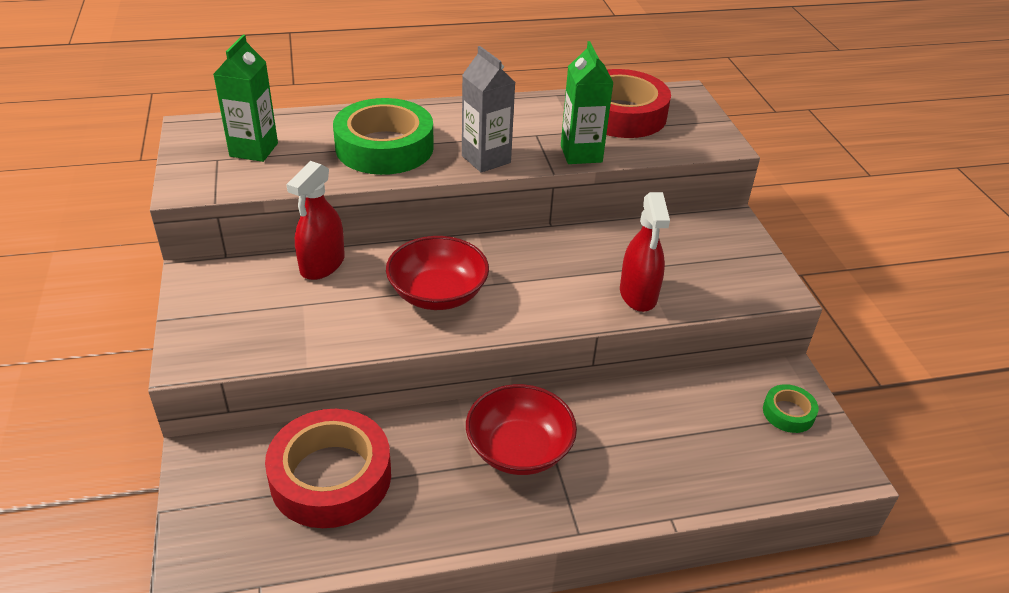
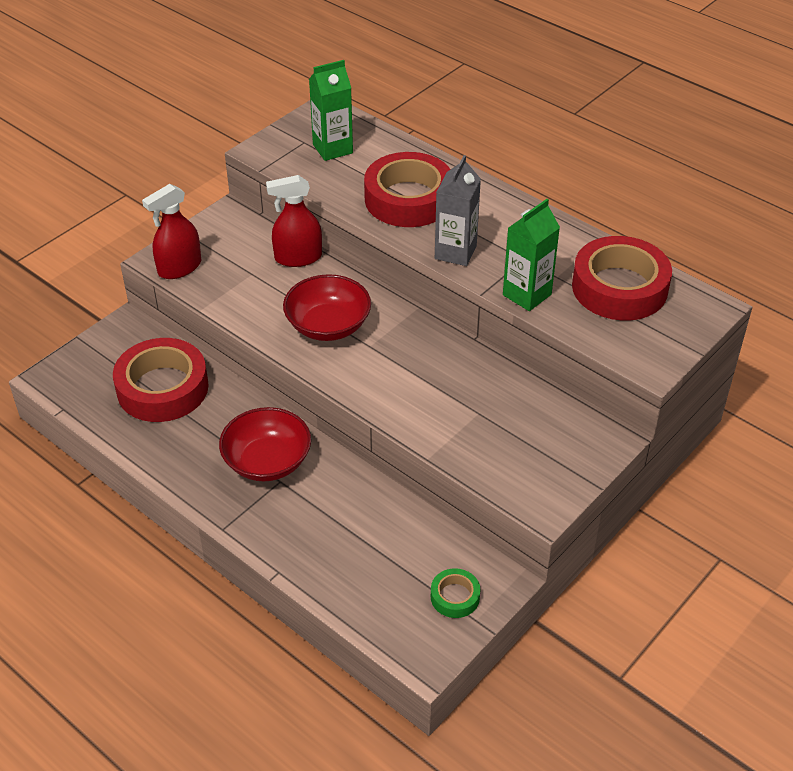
camera: 55 degrees right, 5 degrees up
green tape [333,98,434,175] -> red tape [364,152,451,227]
red spray bottle [620,192,670,312] -> red spray bottle moved to [142,184,201,279]

